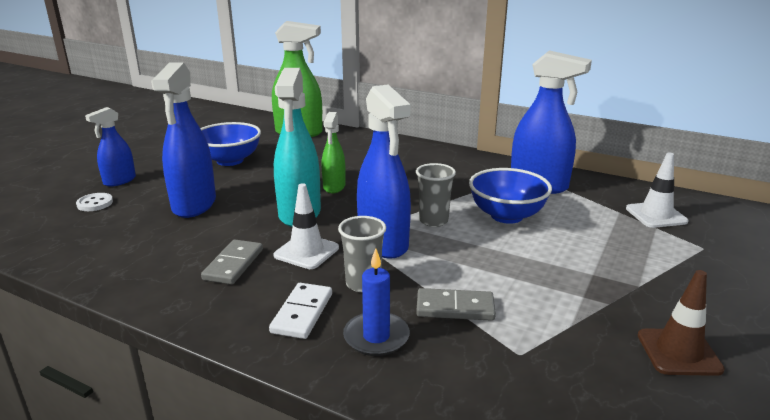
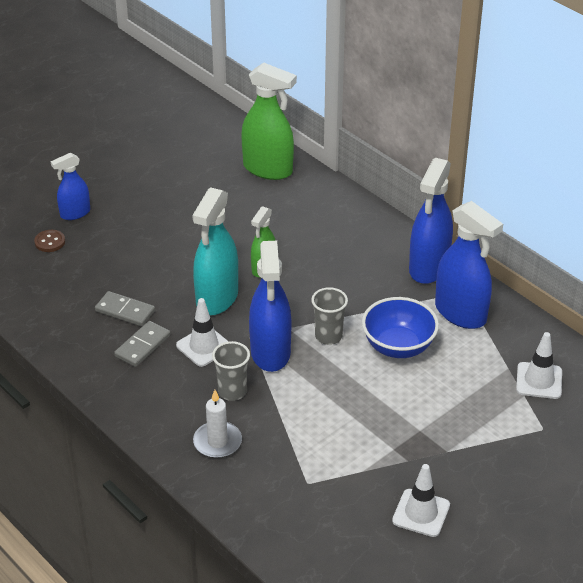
camera: 20 degrees right, 15 degrees up
white button [76,193,113,211] -> brown button [34,230,65,252]
blue spray bottle [151,62,216,218] -> blue spray bottle moved to [409,158,453,284]
blue bowl [200,122,261,166] -> none
white domino [269,283,332,339] -> none
blue candle [343,248,410,356] -> white candle [193,390,242,458]
grey domino [416,288,496,321] -> grey domino moved to [95,291,155,327]
brown traffic cone [638,270,725,376] -> white traffic cone [392,464,450,537]

